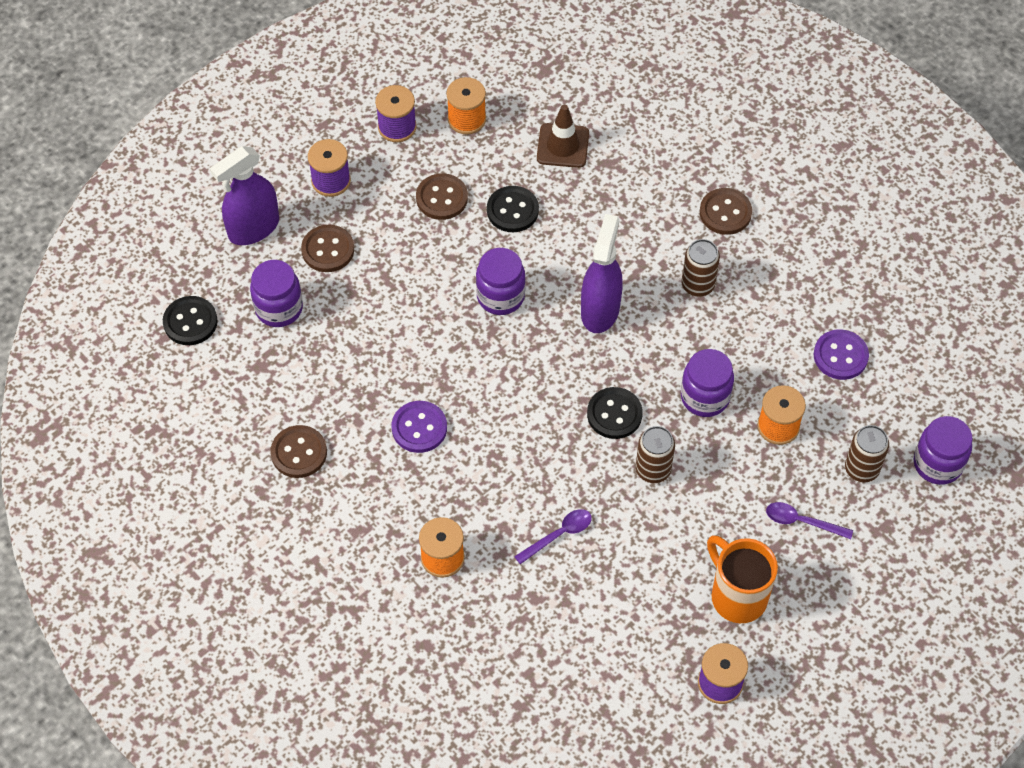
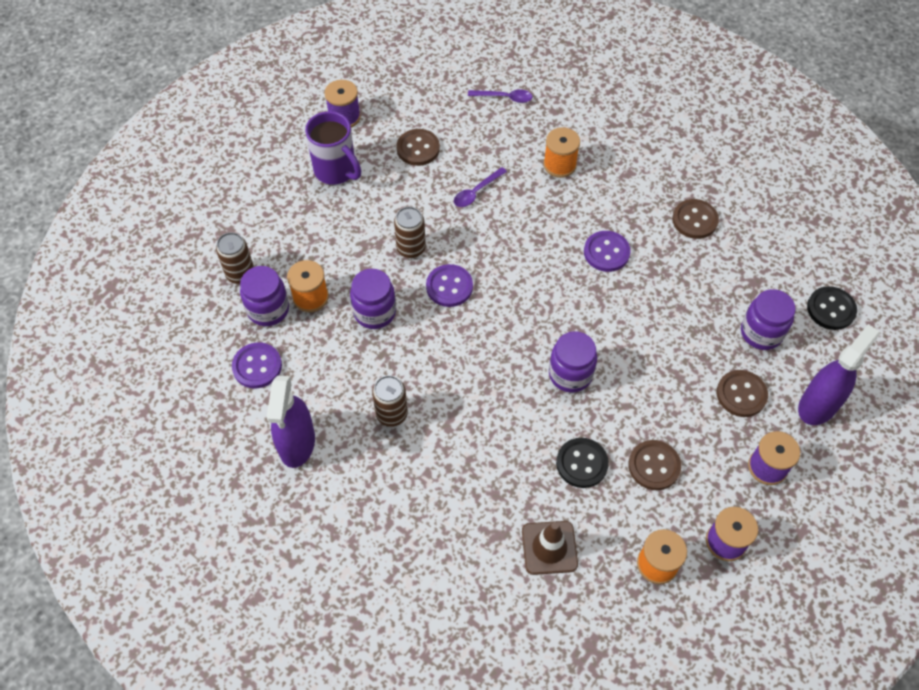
camera: 170 degrees right, 0 degrees up
purple spray bottle [581,214,623,333] -> purple spray bottle moved to [267,376,315,468]
black button [587,387,643,439] -> purple button [426,264,473,307]
brown button [700,188,752,235] -> brown button moved to [396,129,440,166]
orange mug [707,535,778,623] -> purple mug [305,111,361,185]
purple spoon [766,502,853,539] -> purple spoon moved to [468,90,533,103]
purple jar [914,416,973,485] -> purple jar moved to [240,266,289,326]

